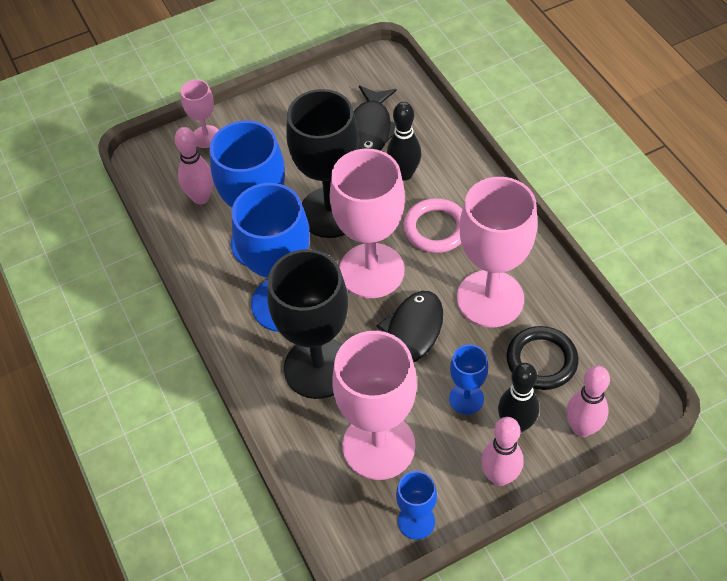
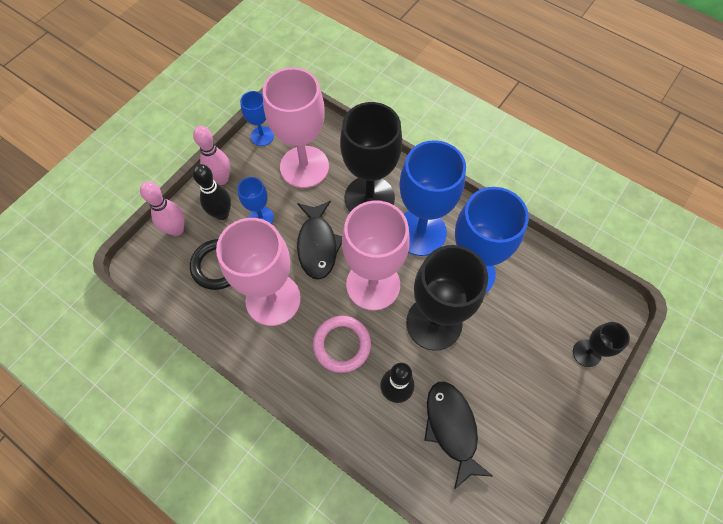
camera: 150 degrees right, 10 degrees up
pink bowling pin [175,127,213,205] -> none
pink goblet [181,80,219,148] -> black goblet [573,322,630,367]

